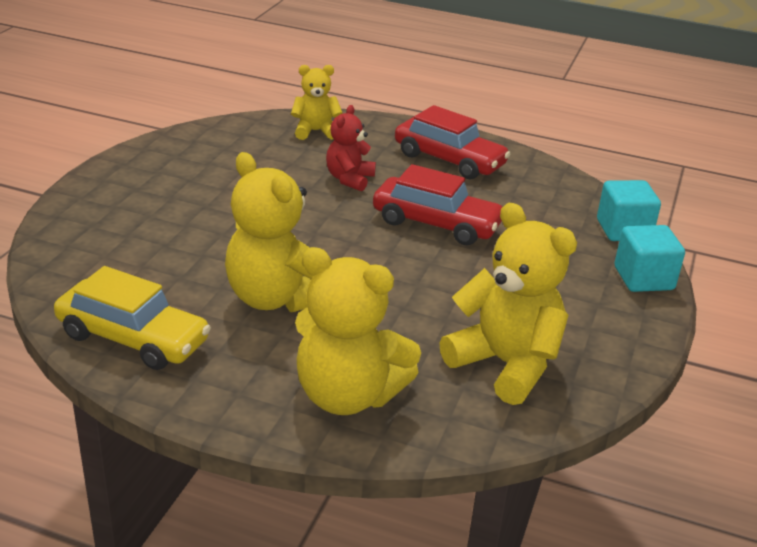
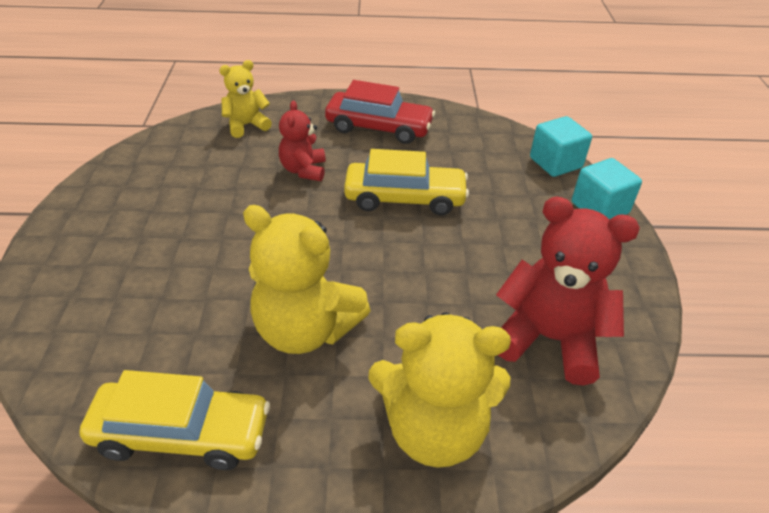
camera: 20 degrees left, 10 degrees up
red car [373,164,502,245] -> yellow car [344,149,469,216]
yellow teddy bear [439,203,577,405] -> red teddy bear [496,197,640,386]

